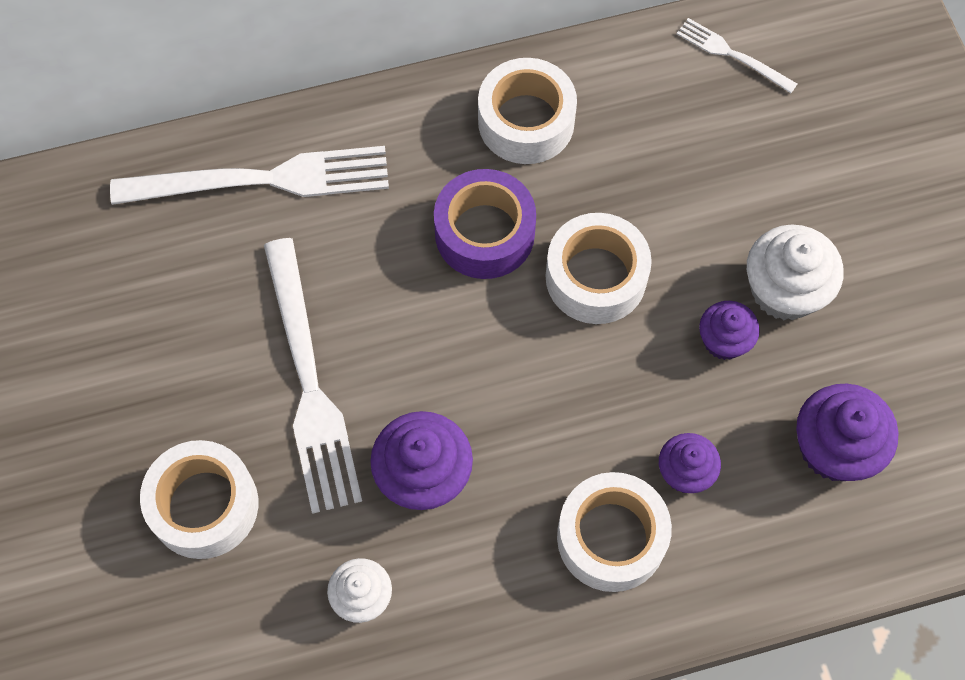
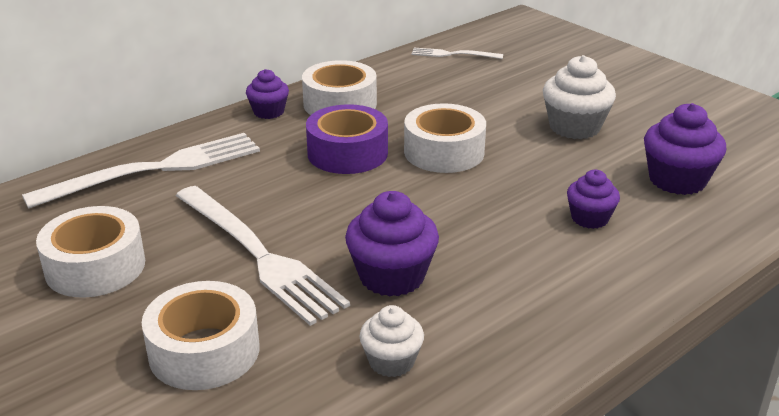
camera: 25 degrees left, 35 degrees down
white tape [557,472,672,592] -> white tape moved to [36,206,145,297]
purple cupcake [699,301,760,360] -> purple cupcake moved to [246,69,289,119]

